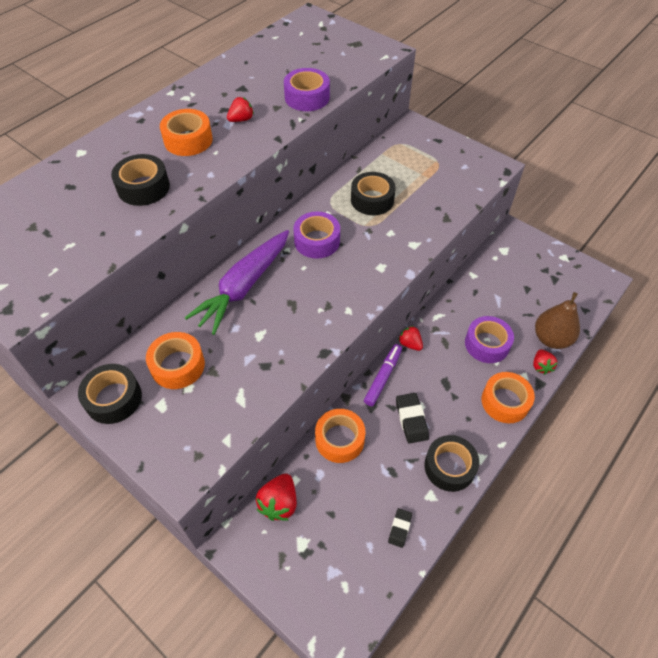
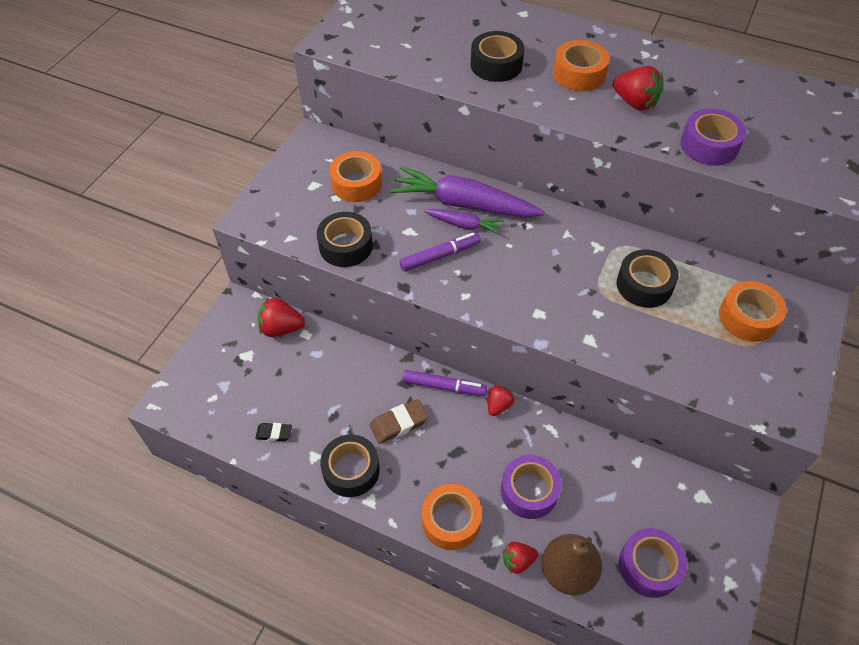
camera: 75 degrees right, 0 degrees up
black tape [78,364,142,424] -> black tape moved to [317,212,373,267]
red strawberry [227,97,254,122] -> red strawberry [613,66,663,111], size x1.55
purple tape [293,212,340,259] -> purple tape moved to [619,528,687,598]
orange tape [315,409,365,463] -> orange tape moved to [719,281,786,342]
black eraser [396,393,429,444] -> brown eraser [369,399,428,444]
none -> purple marker [399,233,481,272]
none -> purple carrot [424,209,504,235]

